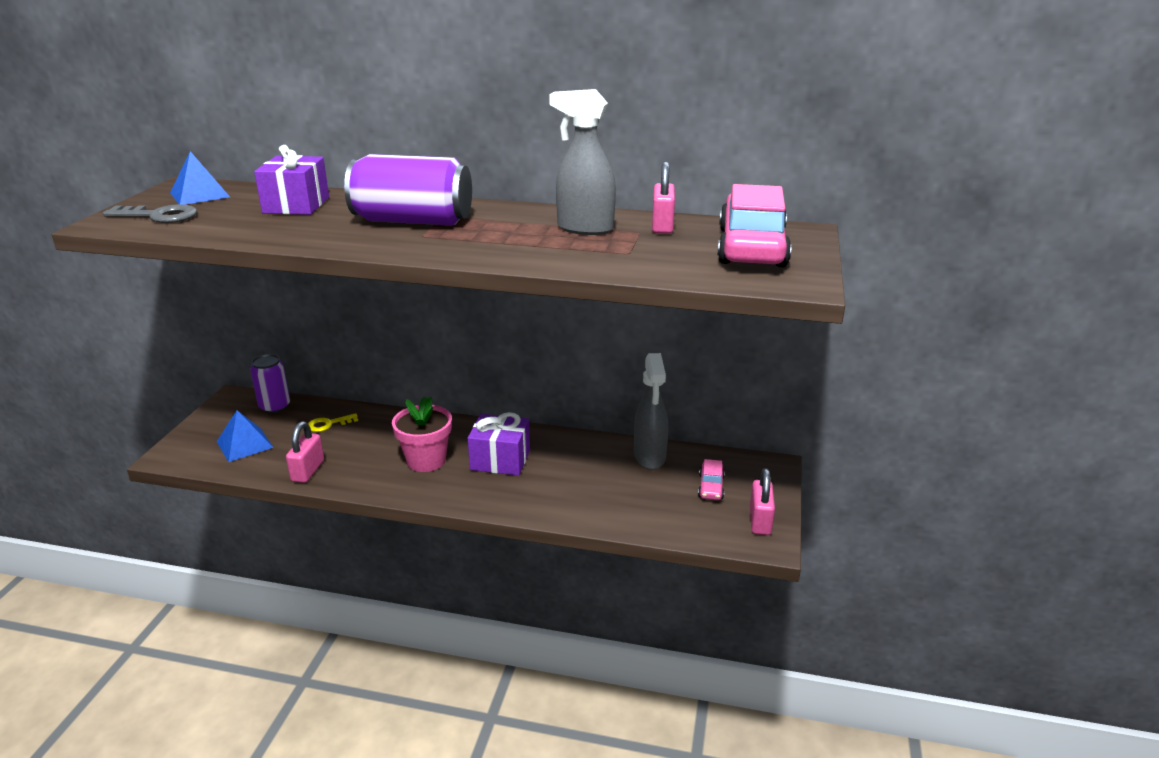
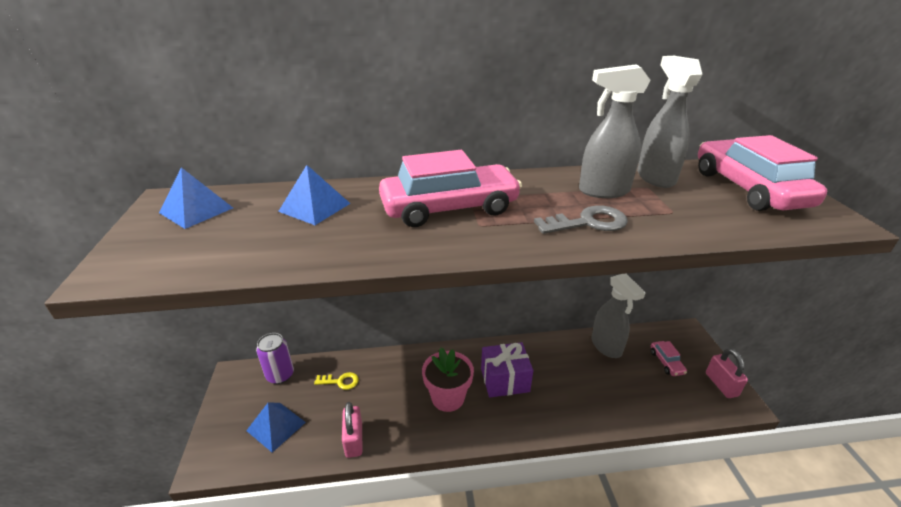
camera: 20 degrees left, 5 degrees up
grey key [103,204,197,223] -> grey key moved to [534,206,628,234]
purple gift [254,145,329,215] -> blue pyramid [278,165,351,225]
yellow key [308,413,358,432] -> yellow key turned 135 degrees counterclockwise [314,372,359,390]
purple can [344,154,472,226] -> pink car [379,150,522,227]
pink padlock [652,162,675,234] -> grey spray bottle [637,56,703,188]

